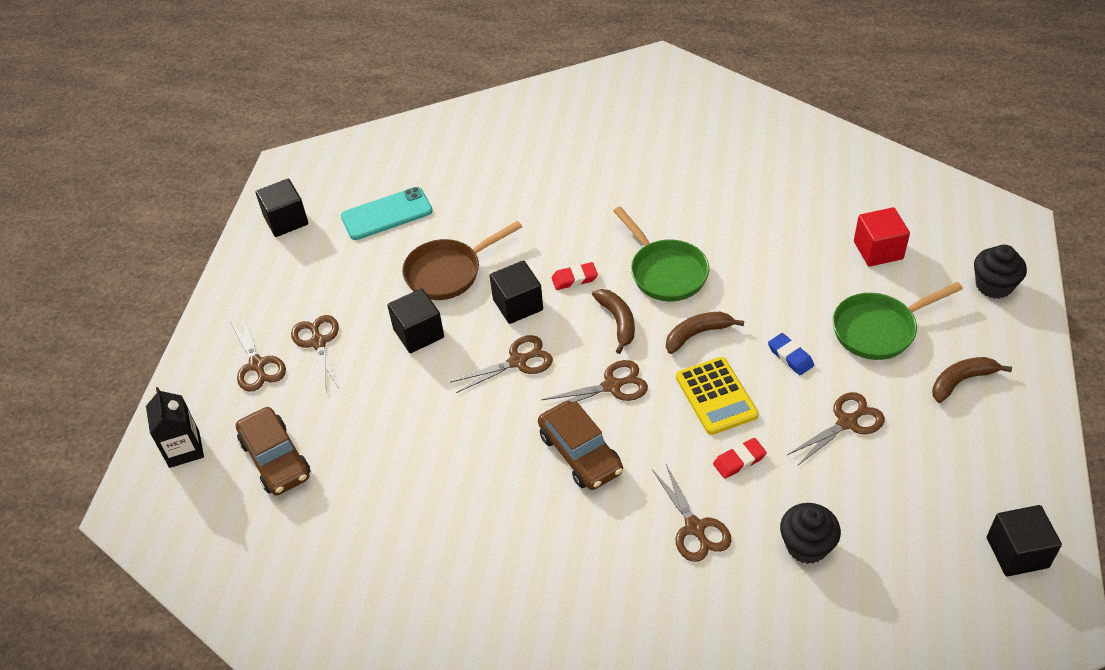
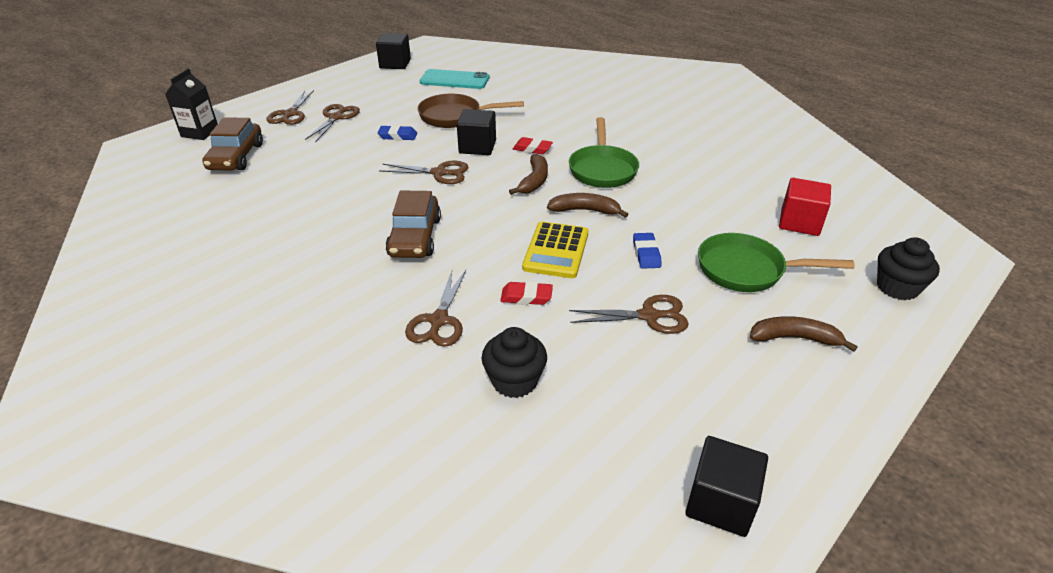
camera: 30 degrees right, 10 degrees down
black cube [387,288,444,353] -> blue eraser [378,125,417,140]
brown scissors [541,360,648,411] -> none

